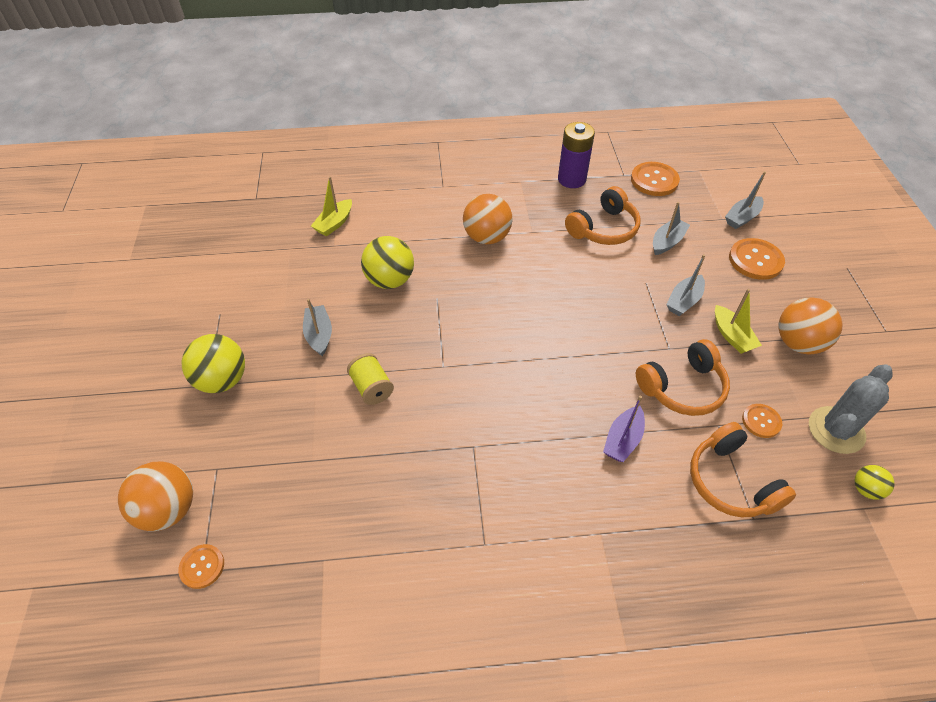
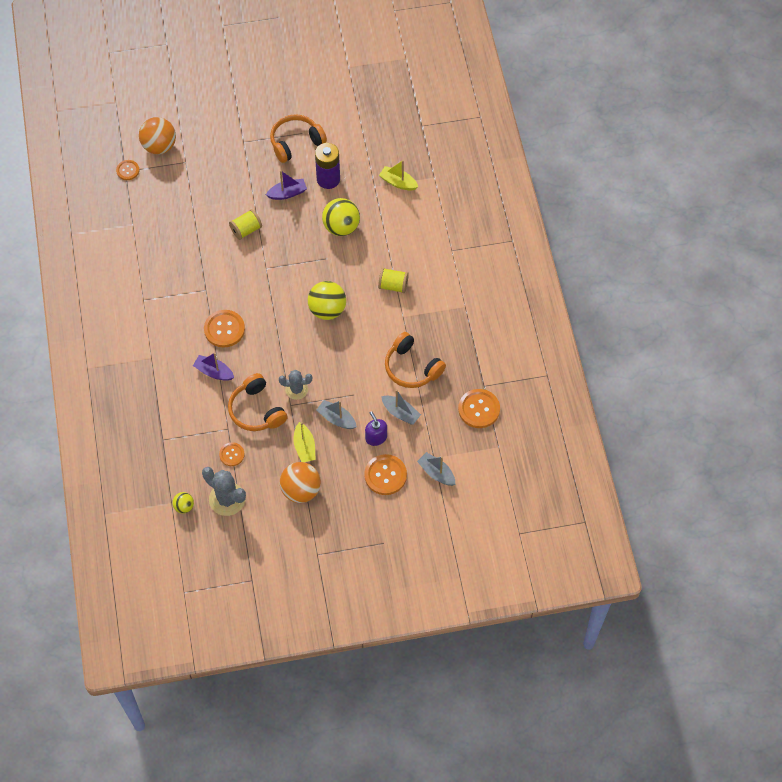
camera: 85 degrees right, 10 degrees up
yellow ball [182,334,245,393] -> yellow ball moved to [308,281,346,320]
grey boat [303,299,332,356] -> purple boat [266,170,307,200]
orange ball [463,194,512,244] -> yellow spool [378,268,409,293]
purple battery [558,122,595,188] -> purple battery moved to [315,143,340,189]
orange headphones [690,422,796,517] -> orange headphones moved to [270,114,327,163]
yellow boat [715,289,762,354] -> yellow boat turned 75 degrees counterclockwise [293,422,315,462]
none -> orange button [204,310,245,348]
none -> grey cactus [279,370,312,400]
none -> purple soap dispenser [365,411,387,446]

